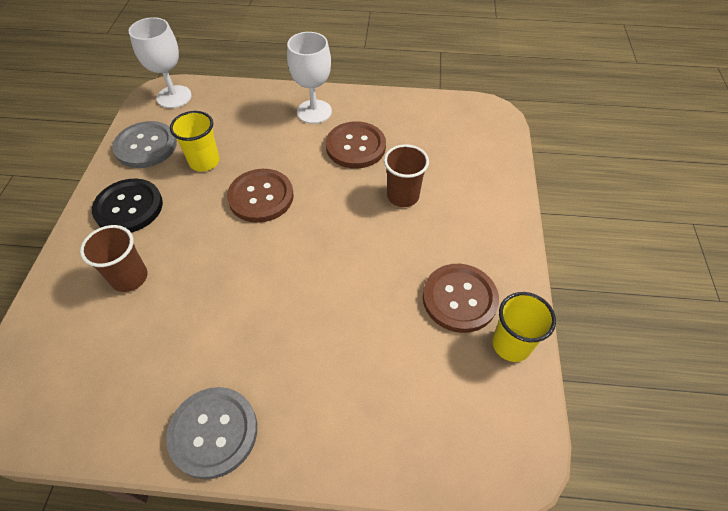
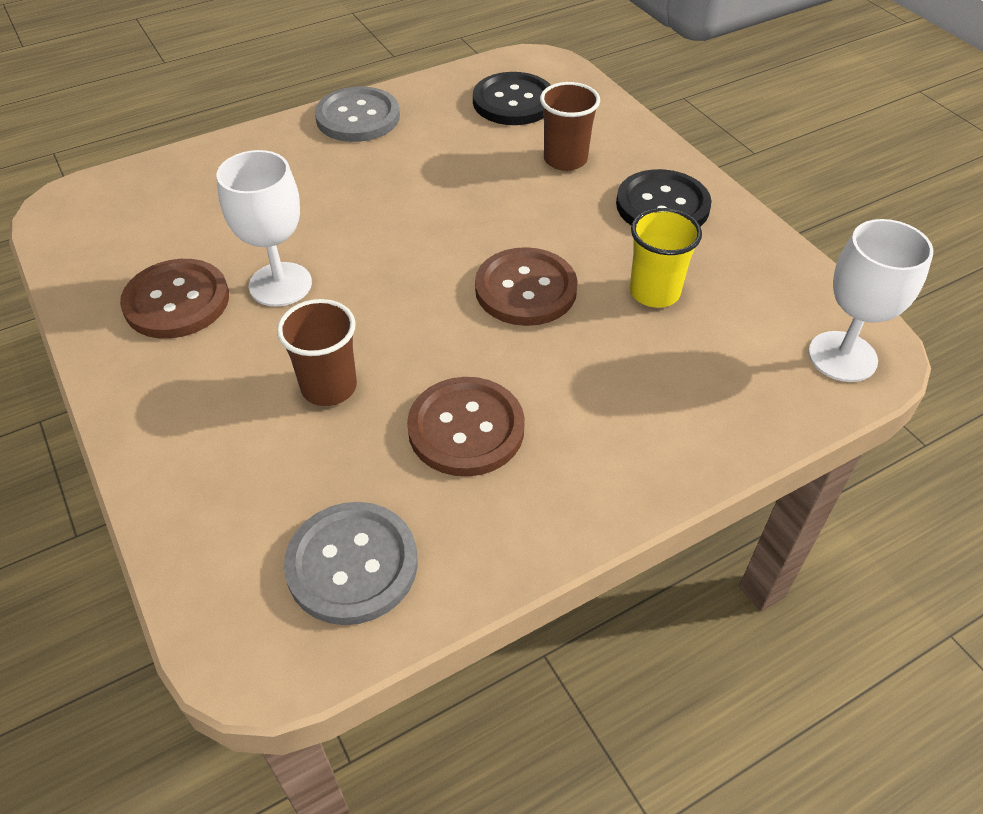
camera: 145 degrees right, 5 degrees down
grey button [112,121,177,168] -> grey button moved to [284,502,418,625]
white goblet [287,32,332,124] -> white goblet moved to [216,150,312,307]
yellow cup [492,292,556,362] -> none
none -> black button [473,72,551,125]

